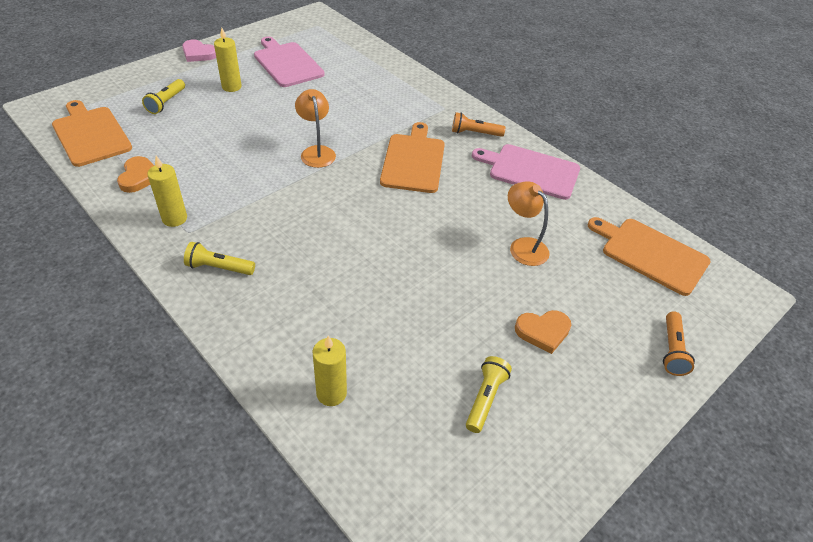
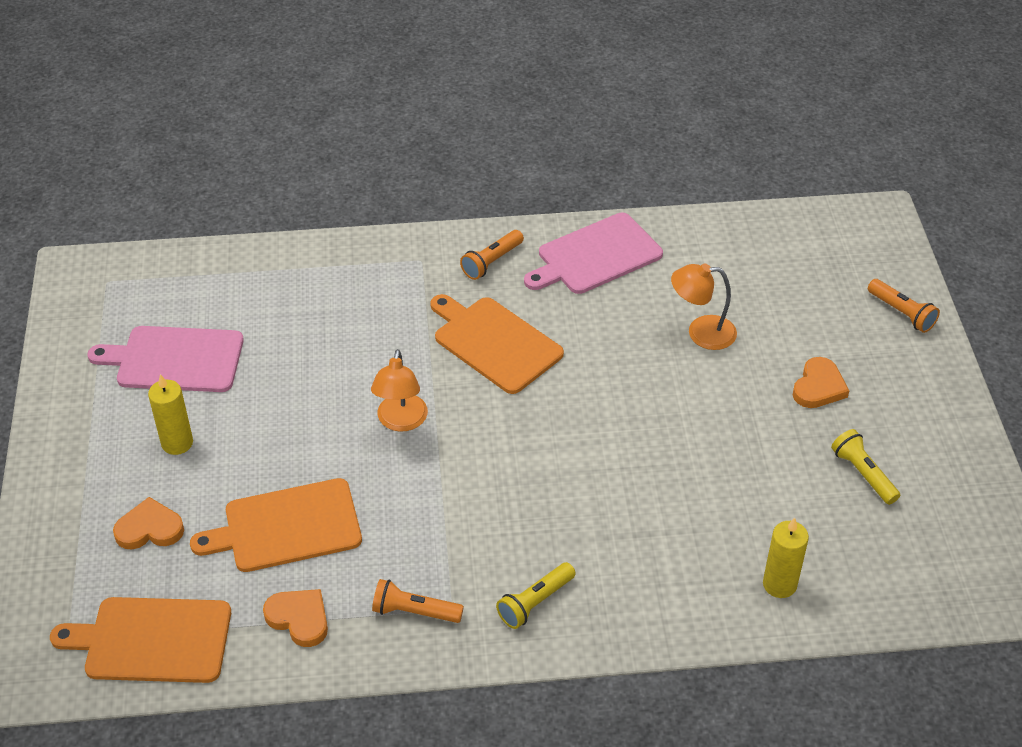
camera: 50 degrees left, 0 degrees up
yellow flashlight [142,79,185,114] -> orange heart [113,497,184,550]
yellow candle [147,156,187,227] -> orange flashlight [372,579,464,623]
pink heart [182,40,216,62] -> none
orange lamp [295,89,336,168] -> orange lamp turned 105 degrees counterclockwise [371,349,428,432]
orange cutting board [588,217,711,296] -> orange cutting board moved to [190,478,362,572]

